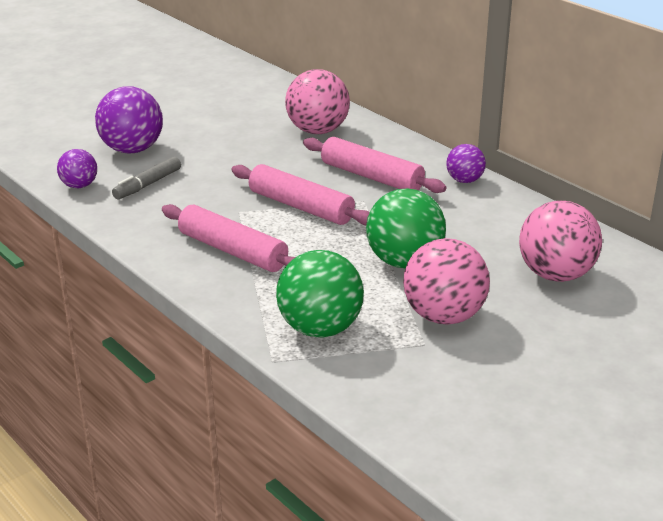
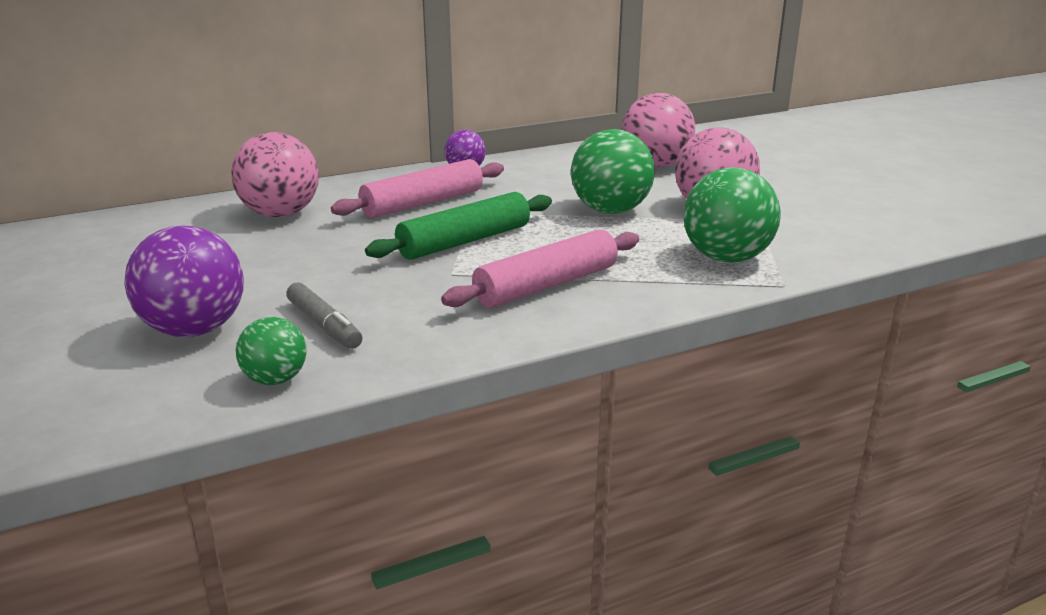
camera: 75 degrees left, 5 degrees down
purple ball [57,149,97,188] -> green ball [236,317,307,385]
pink rolling pin [231,164,370,225] -> green rolling pin [365,192,552,260]

